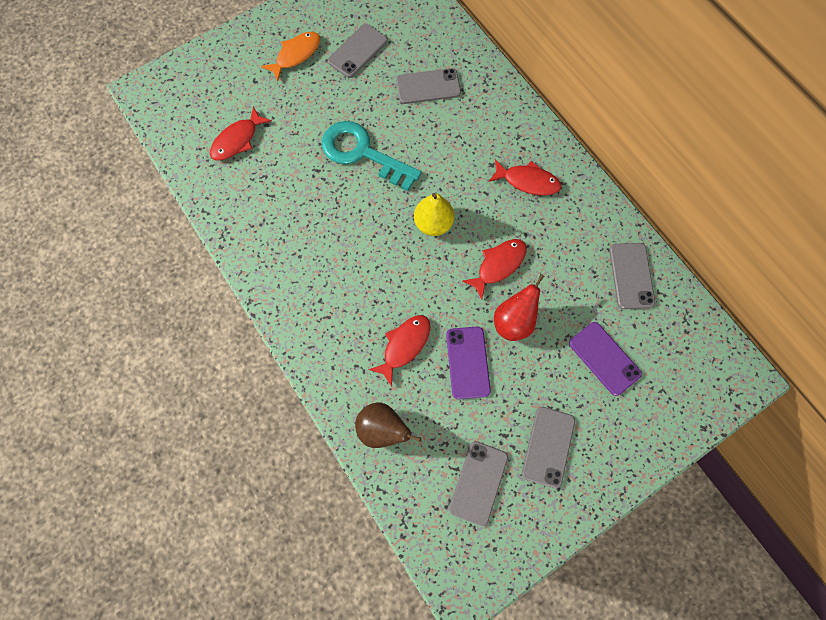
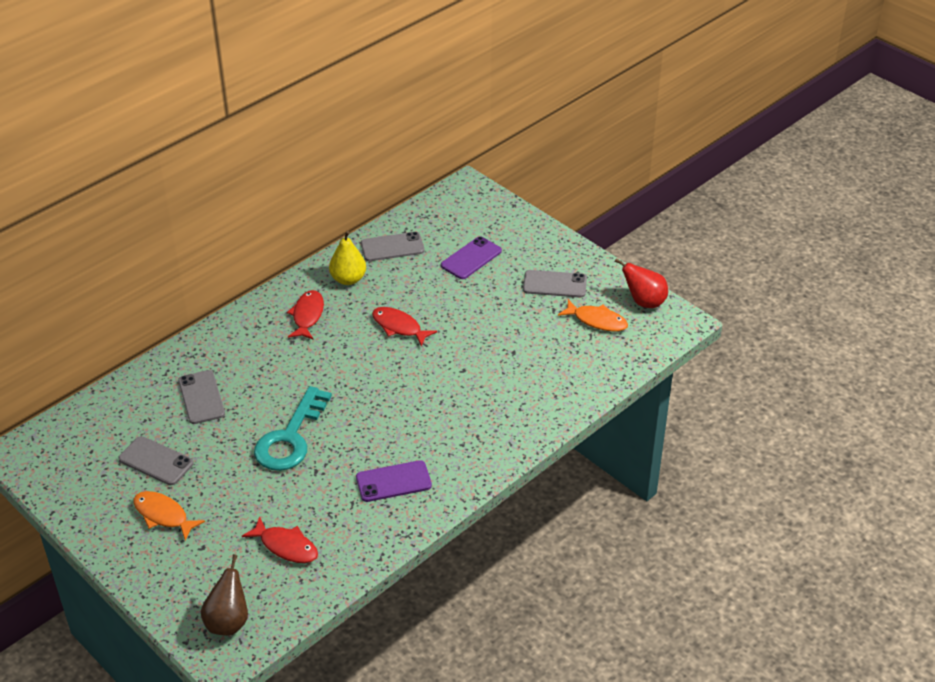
camera: 100 degrees left, 30 degrees down
brown pear [355,402,421,448] -> brown pear moved to [201,554,248,636]
red fish [368,315,431,387] -> none
yellow pear [414,193,454,236] -> yellow pear moved to [329,231,366,285]
purple phone [446,327,491,399] -> purple phone moved to [356,460,432,502]
grey phone [449,441,508,526] -> orange fish [558,299,628,331]
red pear [494,274,544,341] -> red pear moved to [615,259,668,308]

